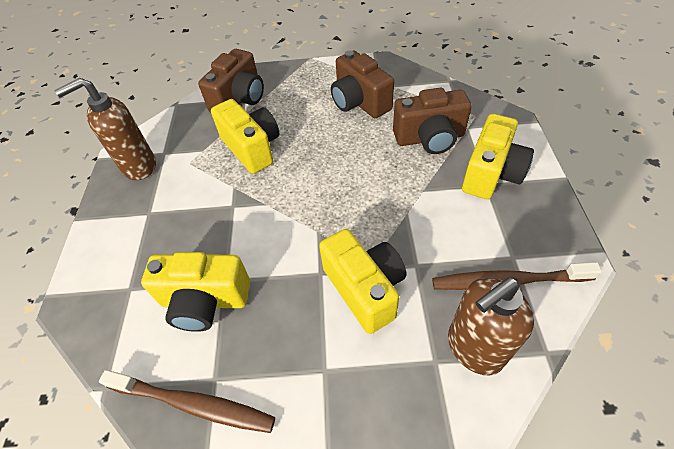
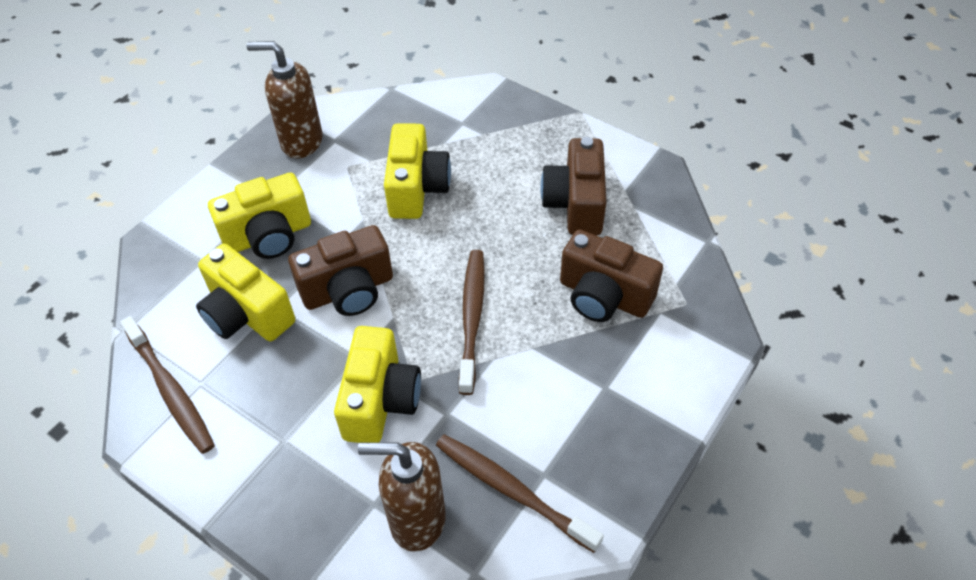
camera: 35 degrees right, 0 degrees up
brown camera [198,49,264,113] -> brown camera moved to [288,225,393,316]
yellow camera [462,114,534,199] -> yellow camera moved to [208,172,311,259]
none -> brown toothbrush [459,250,485,395]

